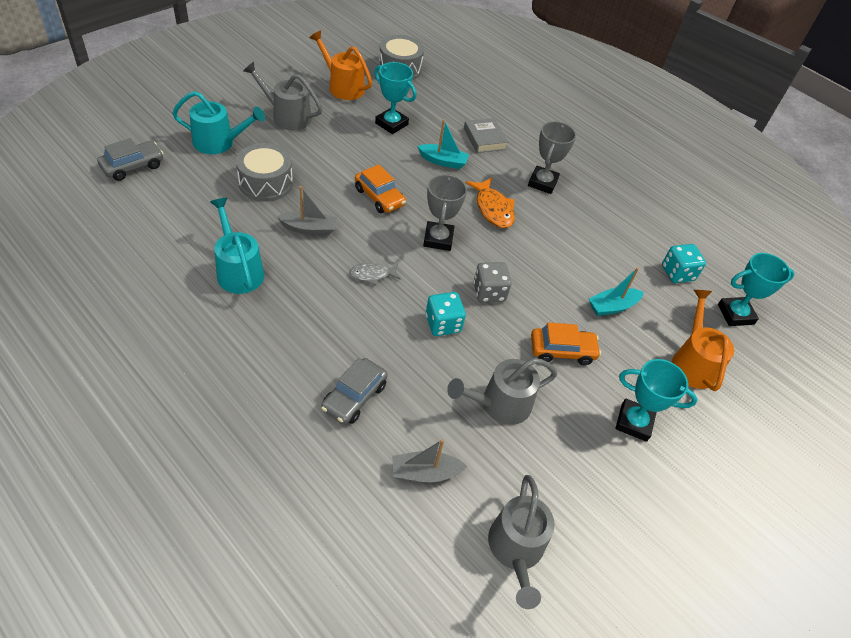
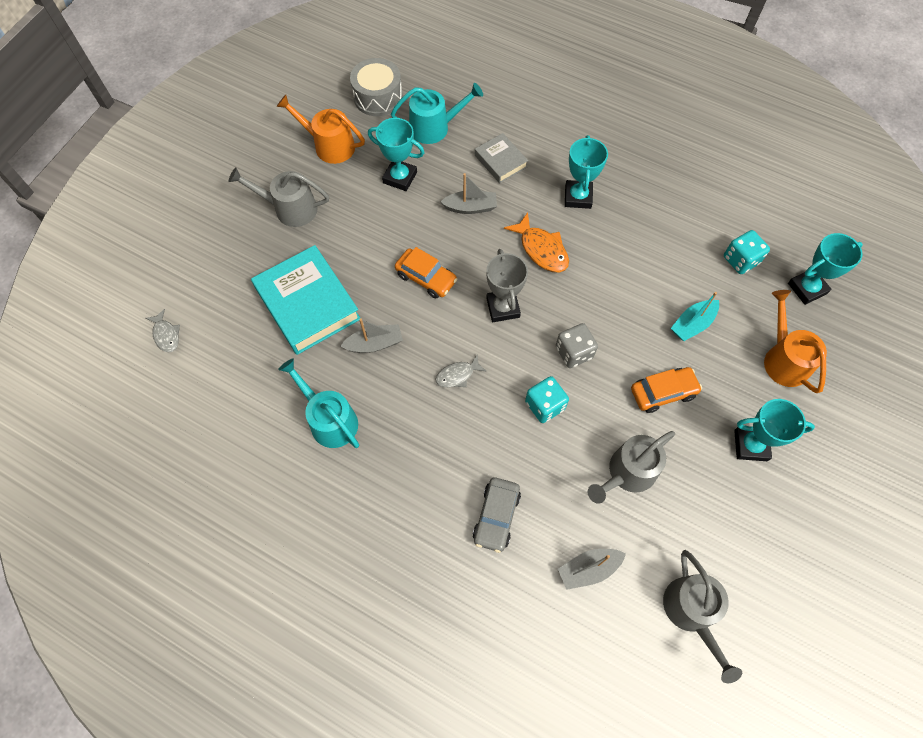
camera: 10 degrees left, 15 degrees up
grey car [97,138,164,181] -> grey fish [146,309,180,352]
turquoise watering can [172,91,265,154] -> turquoise watering can moved to [391,83,483,144]
grey drum [236,143,293,202] -> turquoise book [251,245,360,355]
turquoise boat [418,119,469,169] -> grey boat [441,173,497,214]
grey trophy [528,121,576,194] -> turquoise trophy [565,135,608,209]

